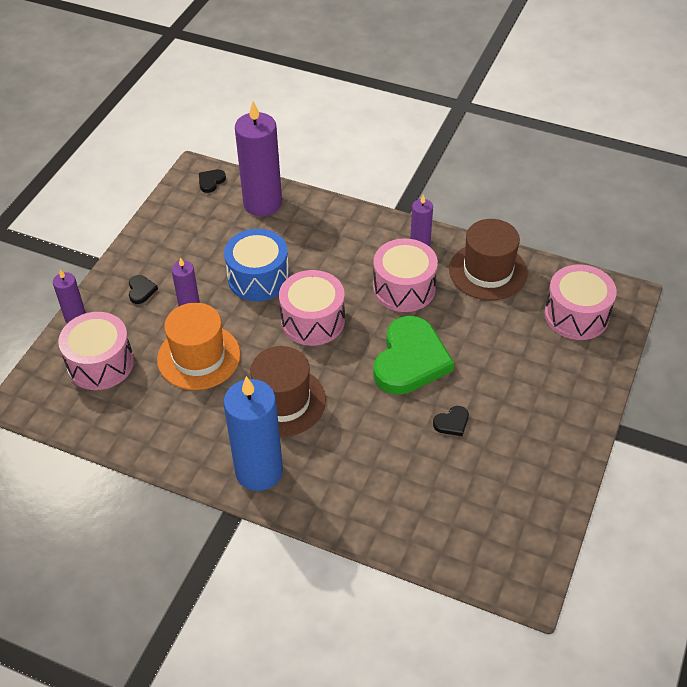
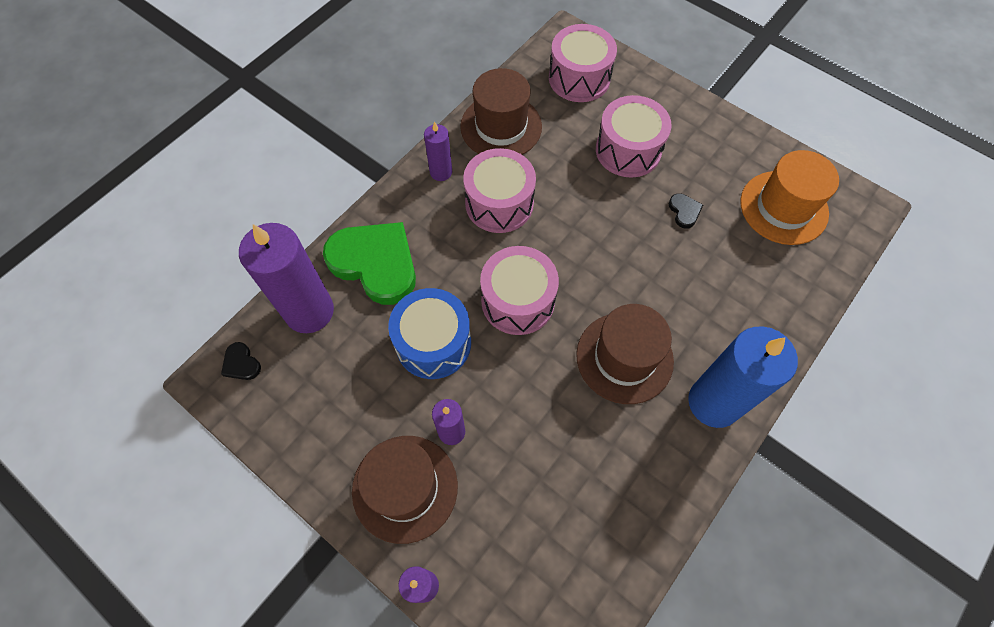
camera: 75 degrees left, 15 degrees up
pink drum [58,312,134,390] -> pink drum moved to [596,95,672,178]
black heart [129,275,158,304] -> brown hat [352,436,458,544]
orange hat [157,303,241,390] -> orange hat moved to [740,150,839,245]
green heart [373,316,454,395] -> green heart moved to [323,222,416,305]

